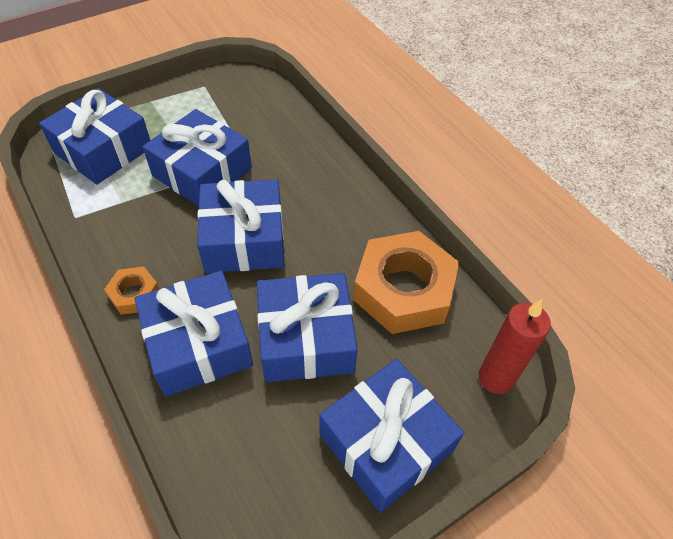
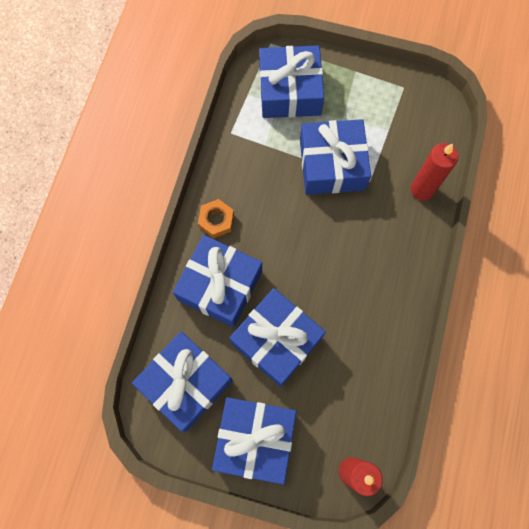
camera: 50 degrees right, 20 degrees up
blue gift [197,179,285,273] -> blue gift moved to [132,331,233,432]
orange nut [353,231,459,334] -> none
none -> red candle [410,143,459,201]

